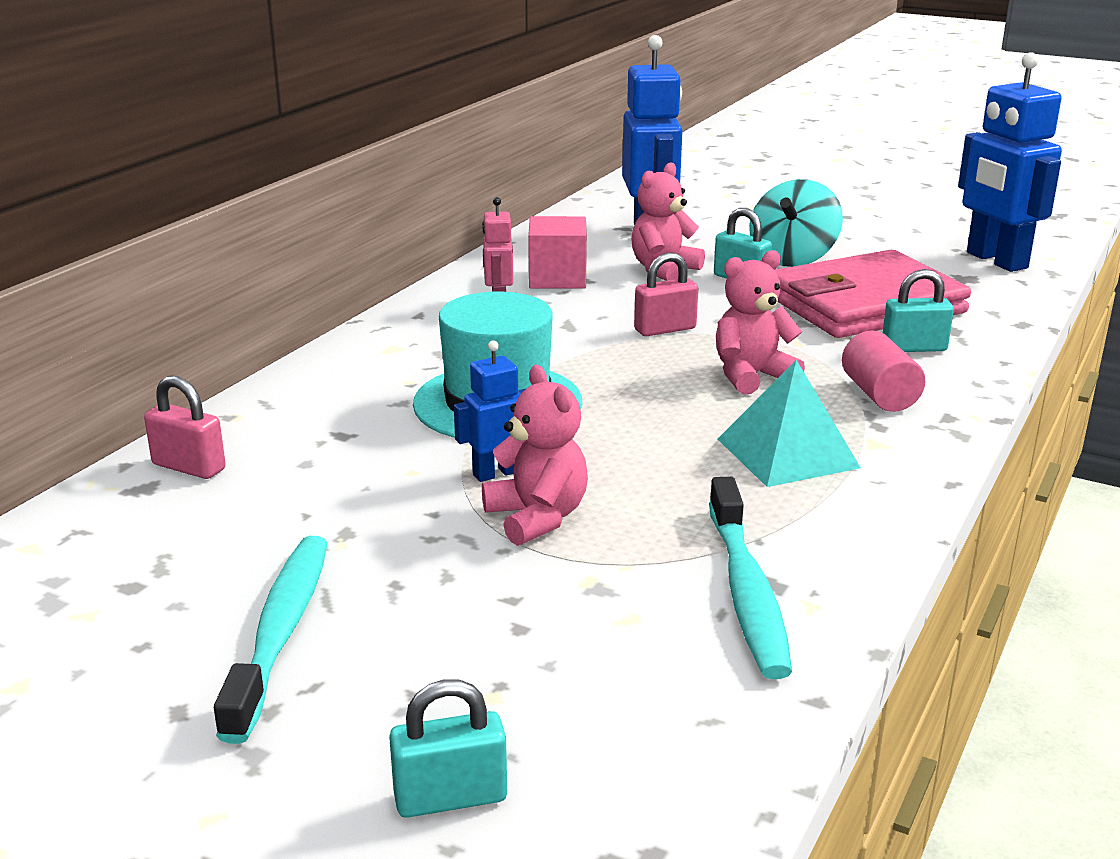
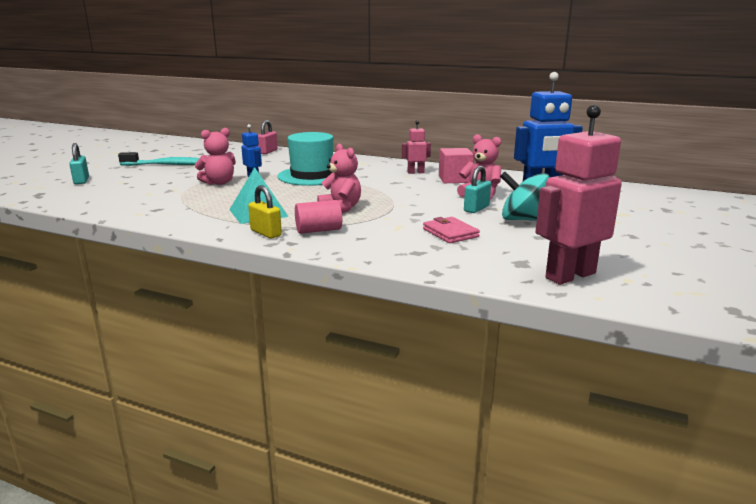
camera: 85 degrees right, 5 degrees down
pink padlock [634,252,698,336] -> none
turquoise toothbrush [709,477,792,679] -> none
pink wallet [775,250,971,338] -> pink wallet [423,217,480,243], size x0.46
turquoise padlock [882,269,954,352] -> none
blue robot [958,52,1062,272] -> pink robot [535,105,622,285]
none -> yellow padlock [248,185,282,238]

